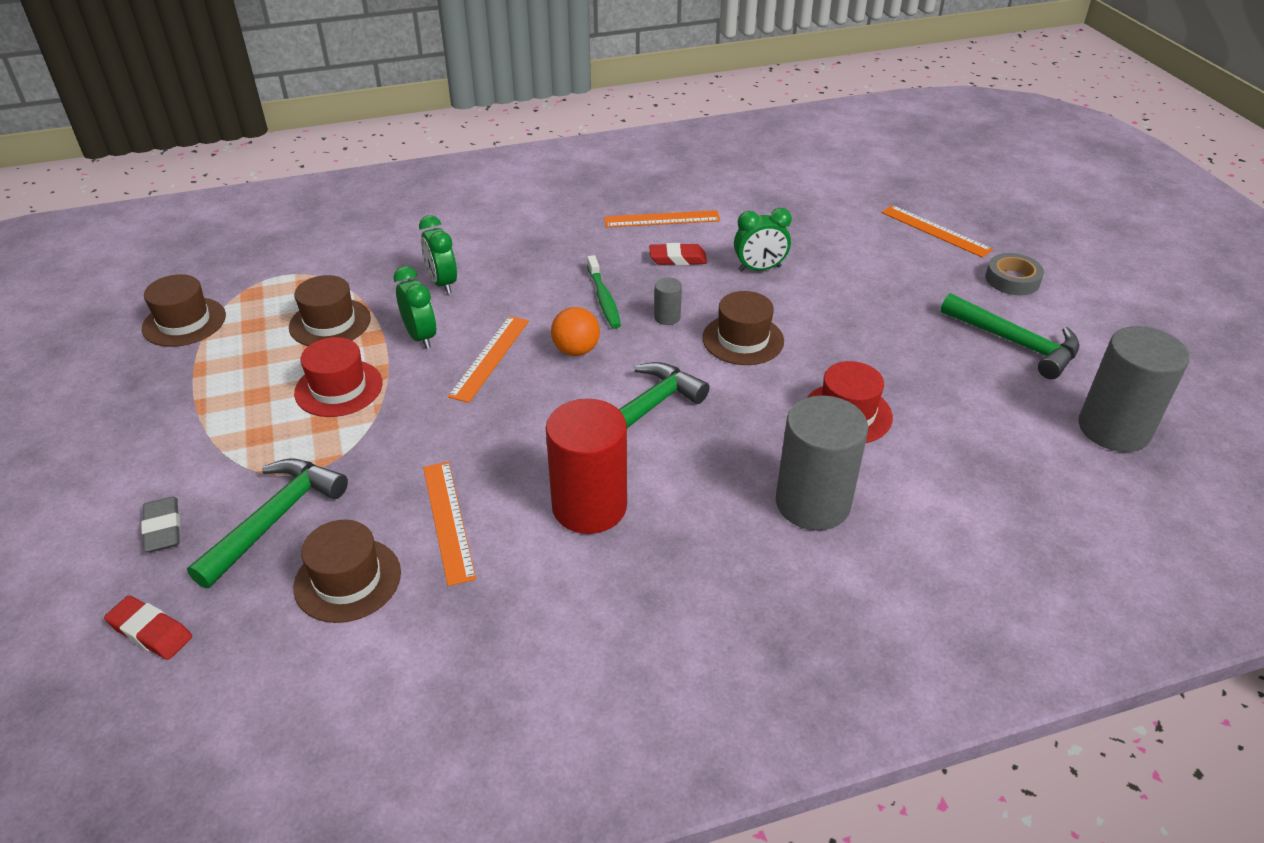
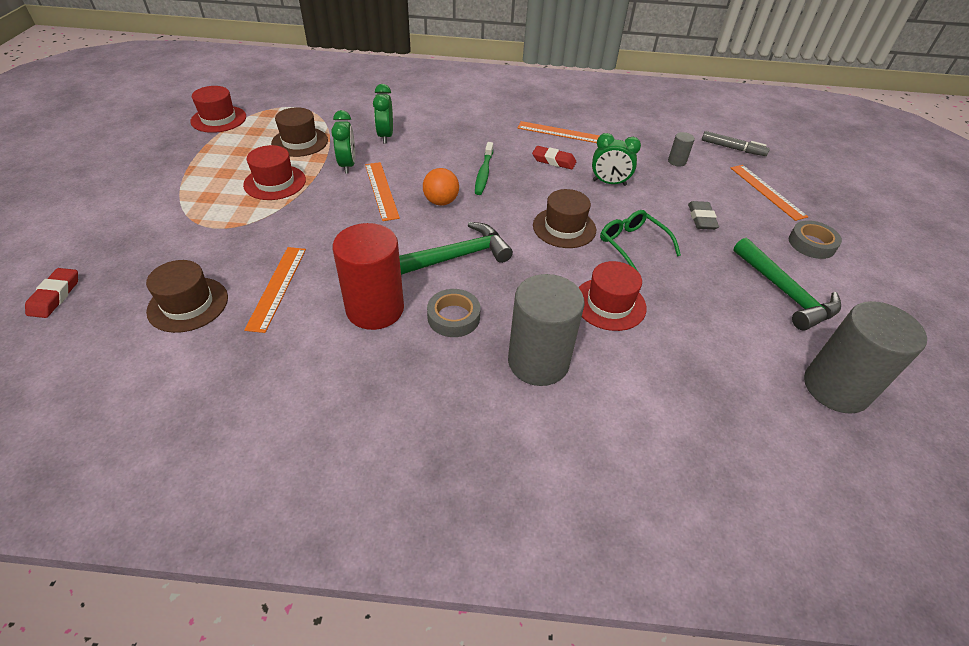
camera: 20 degrees right, 5 degrees up
red eraser [104,595,192,660] -> red eraser turned 45 degrees clockwise [25,268,78,318]
grey eraser [141,497,180,553] -> grey eraser moved to [688,201,719,230]
brown hat [142,274,226,347] -> red hat [190,86,246,133]
green hammer [187,459,348,589] -> none
orange ruler [448,316,529,403] -> orange ruler turned 60 degrees counterclockwise [365,162,400,221]
grey cylinder [654,277,682,325] -> grey cylinder moved to [668,132,695,167]
none -> grey tape [427,289,480,337]
none -> green glasses [600,210,681,271]
none -> grey marker [702,131,770,156]

